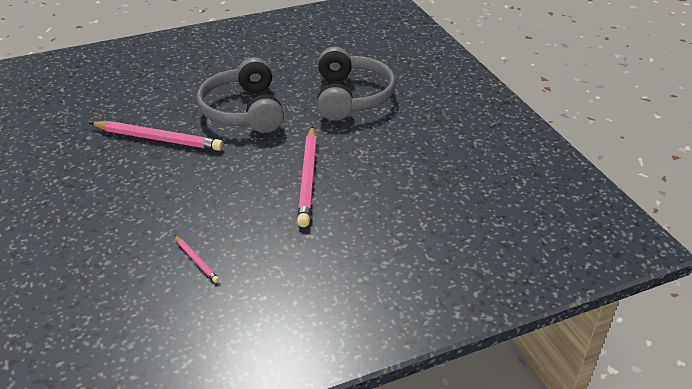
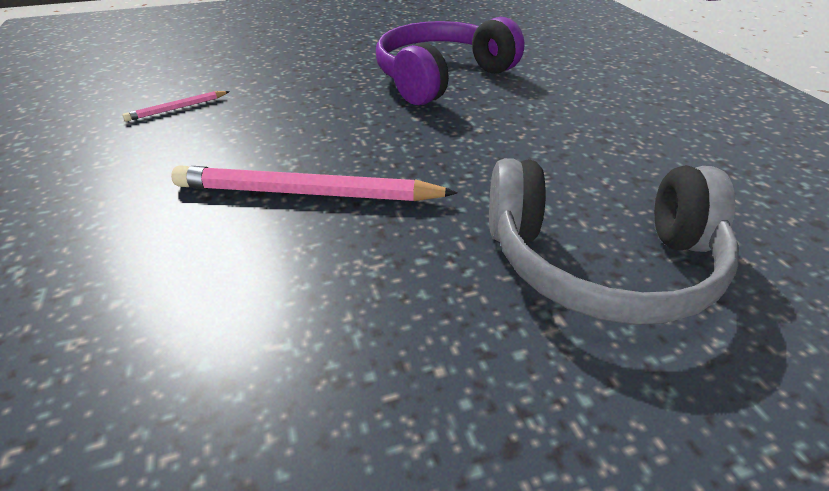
camera: 95 degrees right, 0 degrees up
pink pencil [90,121,223,151] -> purple headphones [376,17,524,105]
grey headphones [197,57,284,133] -> none

